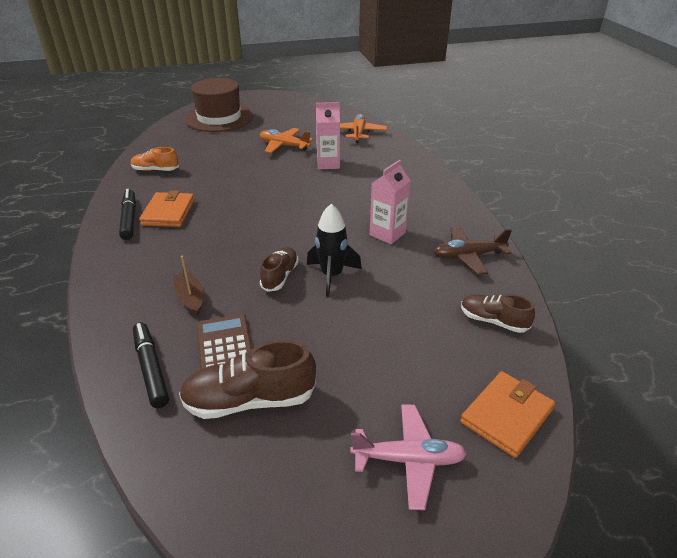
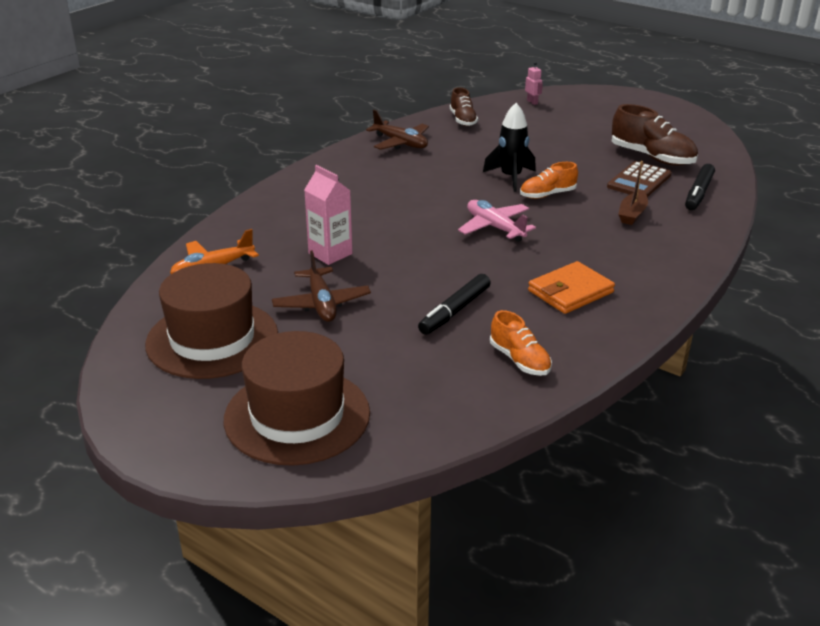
camera: 130 degrees left, 5 degrees down
black marker [119,189,136,240] -> black marker moved to [418,274,491,335]
orange plane [260,128,313,153] -> brown plane [272,250,371,322]
brown shoe [260,247,299,292] -> orange shoe [520,162,578,199]
pink plane [350,404,467,510] -> pink plane moved to [458,200,536,242]
pink carton [370,160,410,244] -> none
orange wallet [460,371,555,458] -> pink robot [525,62,543,105]
none -> brown hat [145,263,278,379]

